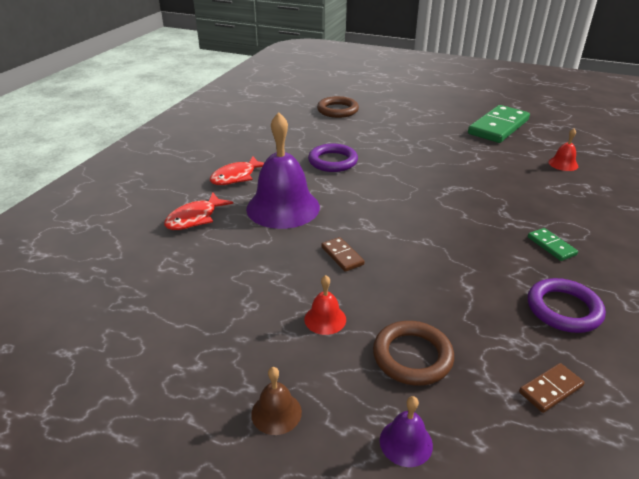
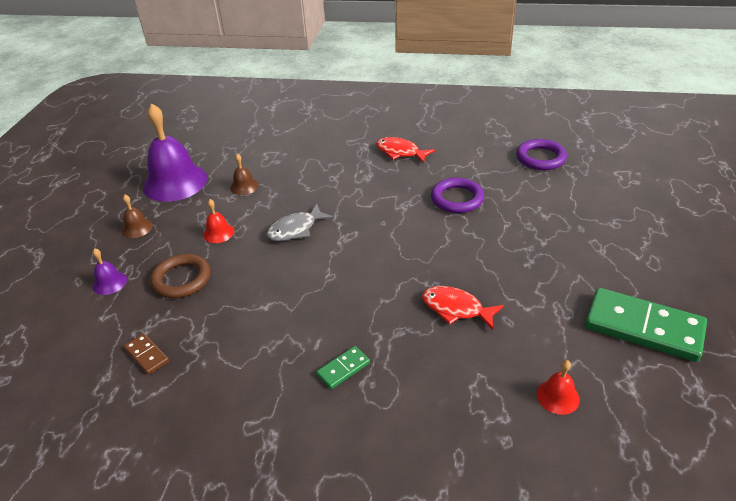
camera: 80 degrees right, 5 degrees up
red fish [164,193,233,230] -> red fish moved to [422,286,504,330]
purple bell [246,112,320,229] -> purple bell moved to [143,103,207,202]
brown ring [317,96,359,118] -> none
brown domino [321,237,365,272] -> grey fish [266,204,333,241]
purple ring [528,278,606,333] -> purple ring moved to [516,139,567,170]
none -> brown bell [230,154,259,195]

